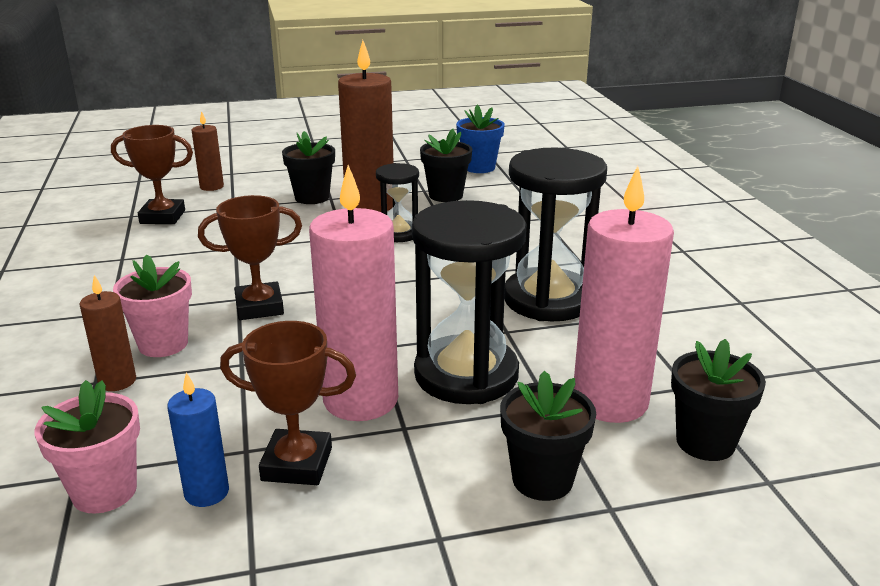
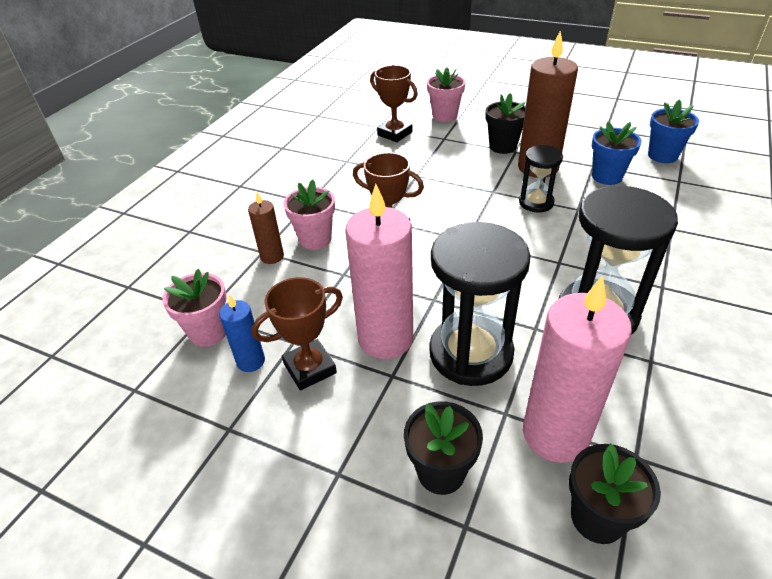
camera: 40 degrees right, 15 degrees up
brown candle [192,111,224,191] -> pink flower pot [427,67,465,122]
brown trophy [220,321,356,485] -> brown trophy turned 75 degrees counterclockwise [252,277,343,391]
black flower pot [420,129,472,202] -> blue flower pot [592,122,642,185]

